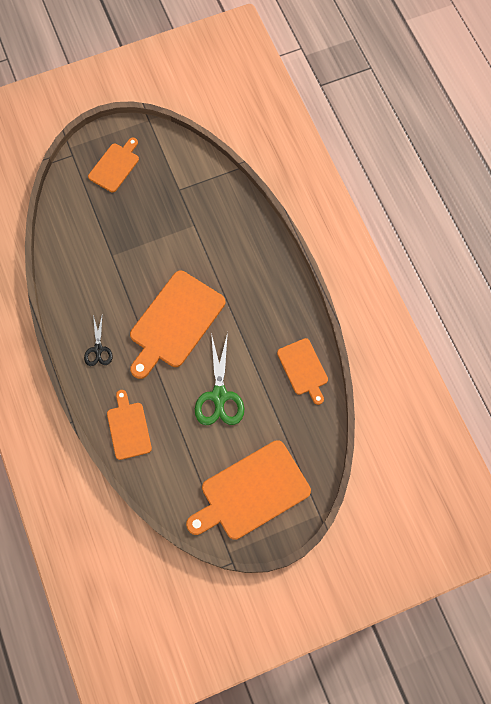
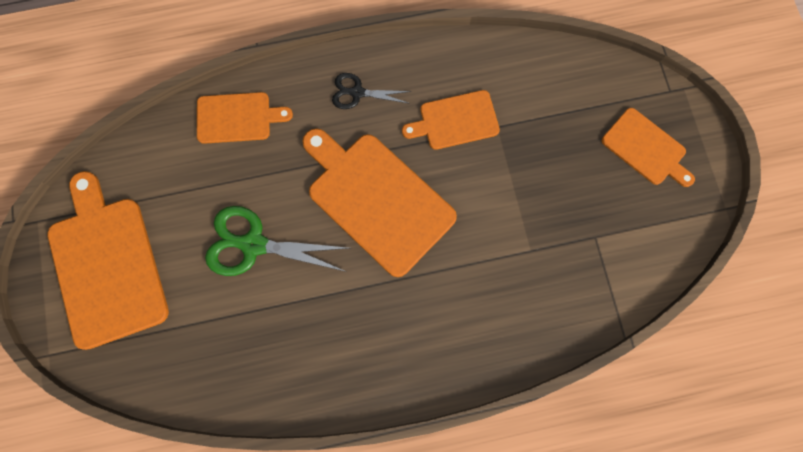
camera: 100 degrees right, 5 degrees up
orange cutting board [277,338,328,405] -> orange cutting board moved to [402,90,500,150]

